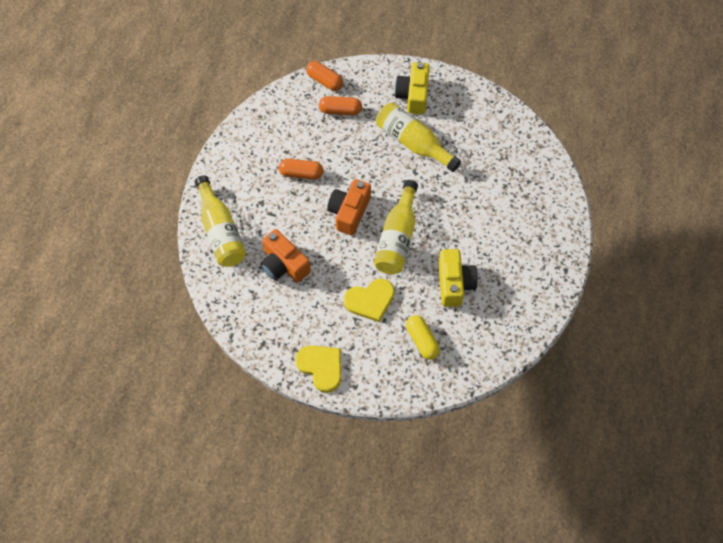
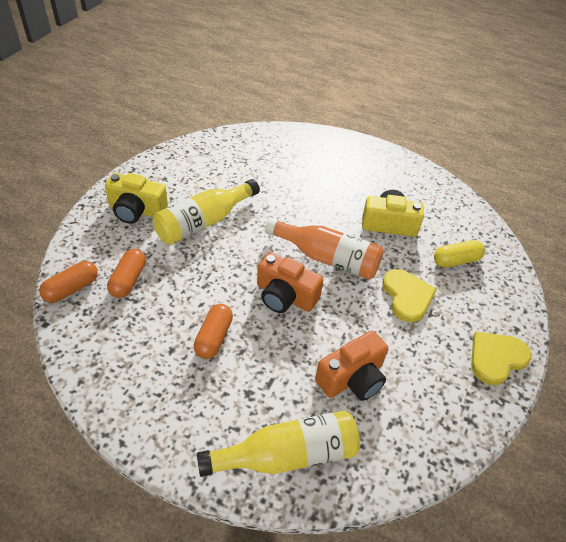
camera: 85 degrees left, 15 degrees down
yellow bottle [374,180,418,274] -> orange bottle [265,218,384,280]

